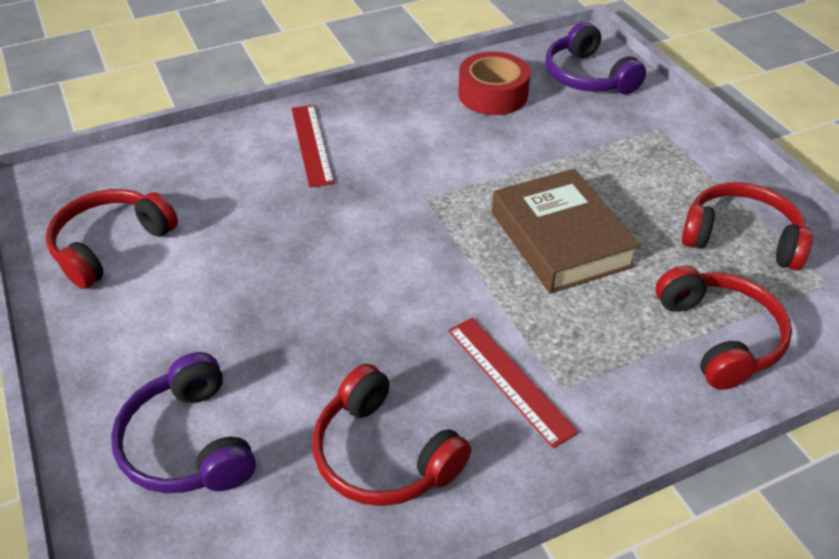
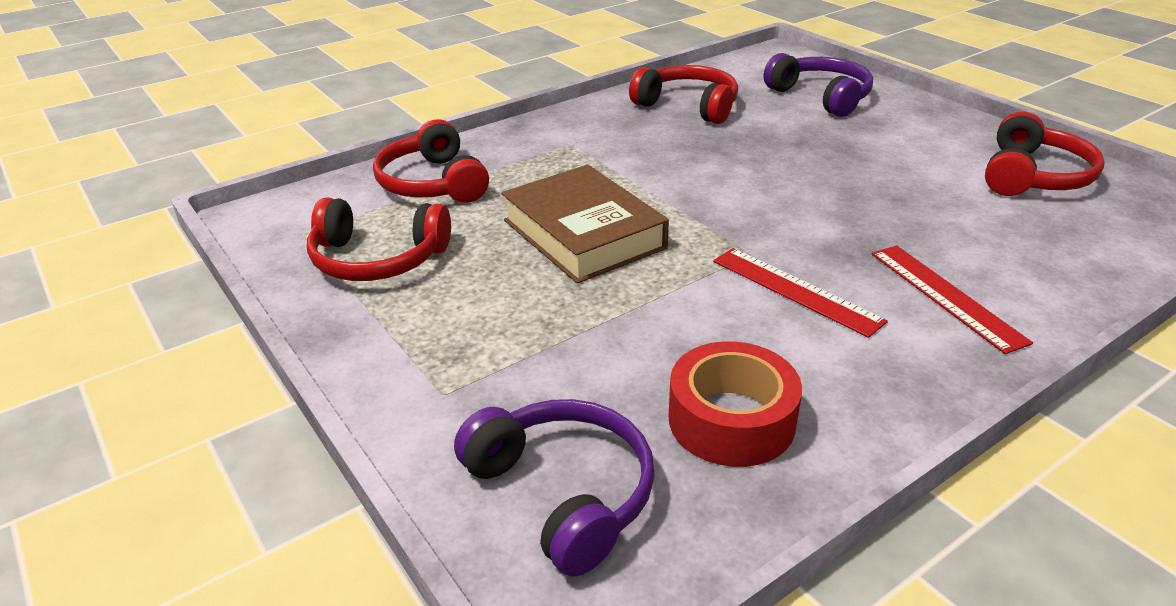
camera: 170 degrees right, 10 degrees down
red ruler [448,318,579,448] -> red ruler moved to [713,248,888,338]

